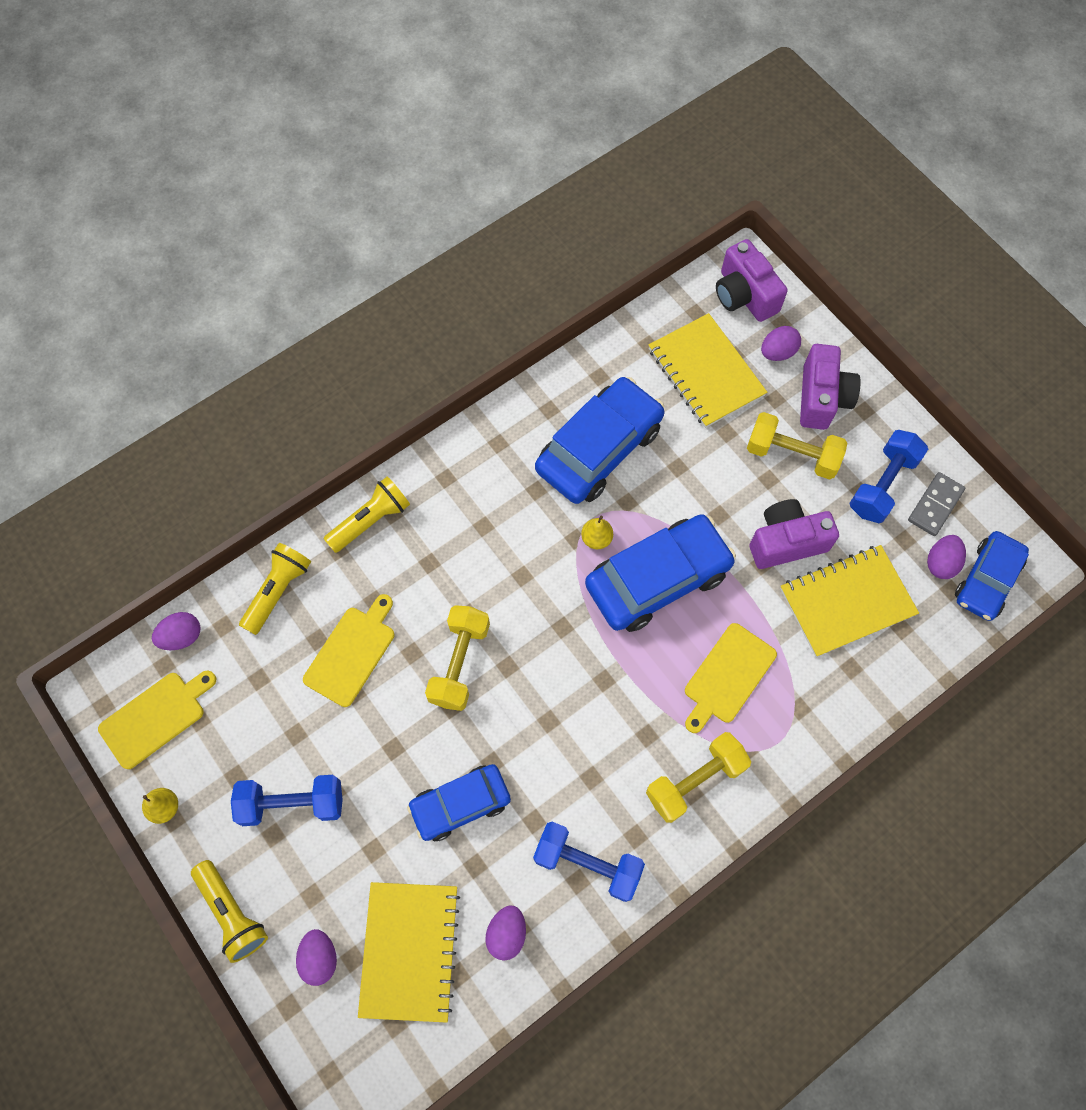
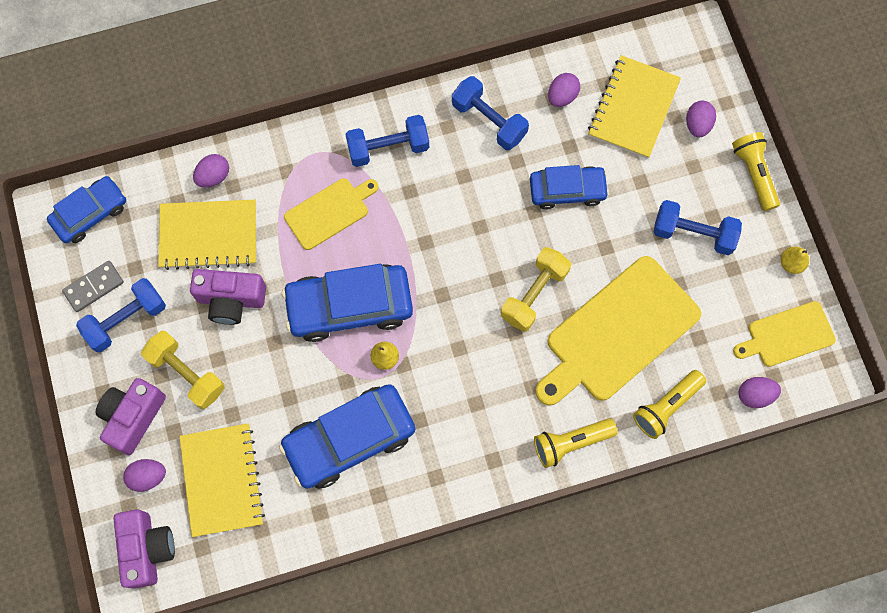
camera: 160 degrees left, 5 degrees up
yellow cutting board [303,594,394,707] -> yellow cutting board [535,256,701,405], size x1.82
yellow dumbbell [646,732,751,823] -> blue dumbbell [345,115,429,167]
purple egg [927,535,966,579] -> purple egg moved to [193,154,229,188]

